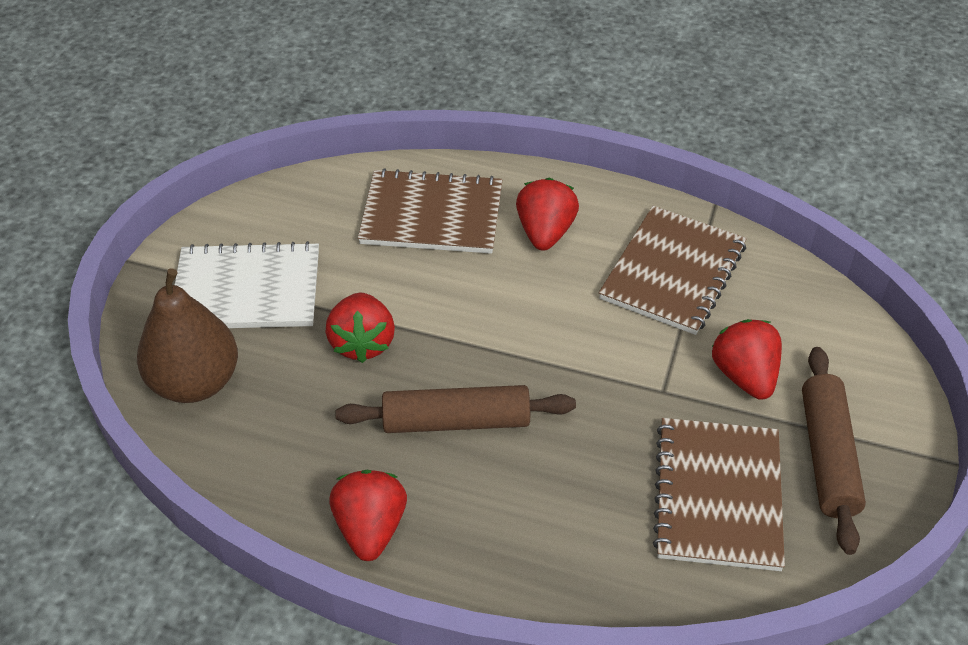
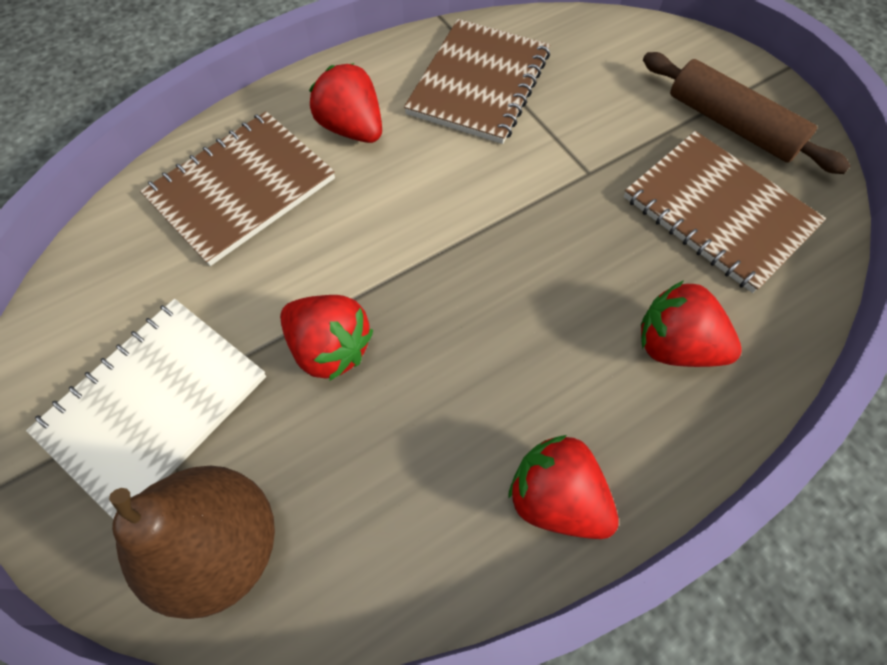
camera: 50 degrees left, 15 degrees up
brown rolling pin [335,385,576,433] -> none
brown notebook [599,206,747,335] -> brown notebook turned 45 degrees clockwise [404,19,550,144]
red strawberry [712,319,782,400] -> red strawberry moved to [641,280,742,367]

